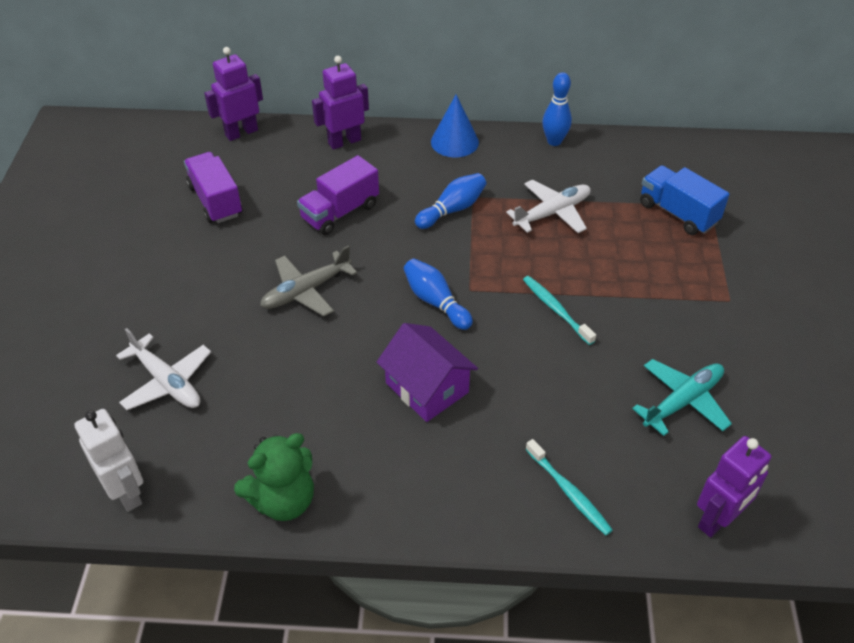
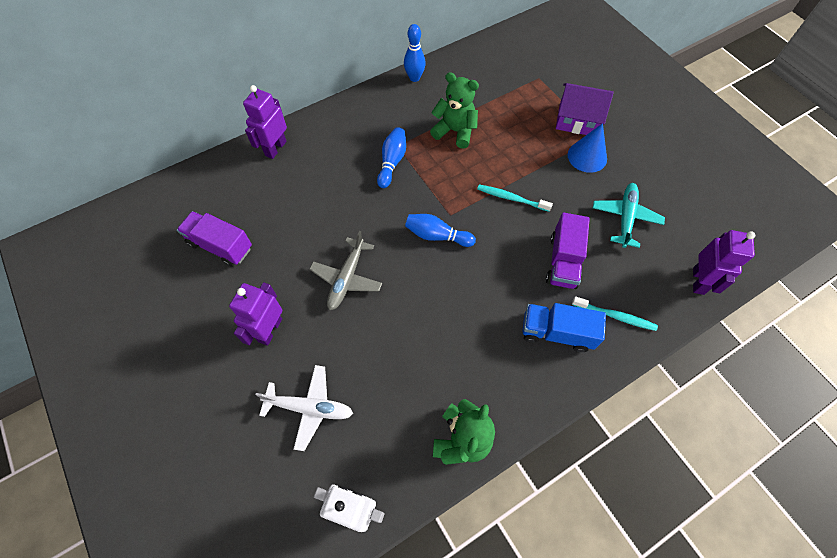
camera: 35 degrees left, 15 degrees up
purple robot [204,47,263,141] -> purple robot moved to [229,282,282,346]
purple truck [297,155,379,235] -> purple truck moved to [546,213,590,289]
purple house [377,323,478,422] -> purple house moved to [556,83,614,135]
blue cone [431,94,479,157] -> blue cone moved to [568,123,607,173]
white plane [506,180,591,233] -> green teddy bear [430,72,479,149]
blue truck [640,165,729,235] -> blue truck moved to [522,303,606,352]

